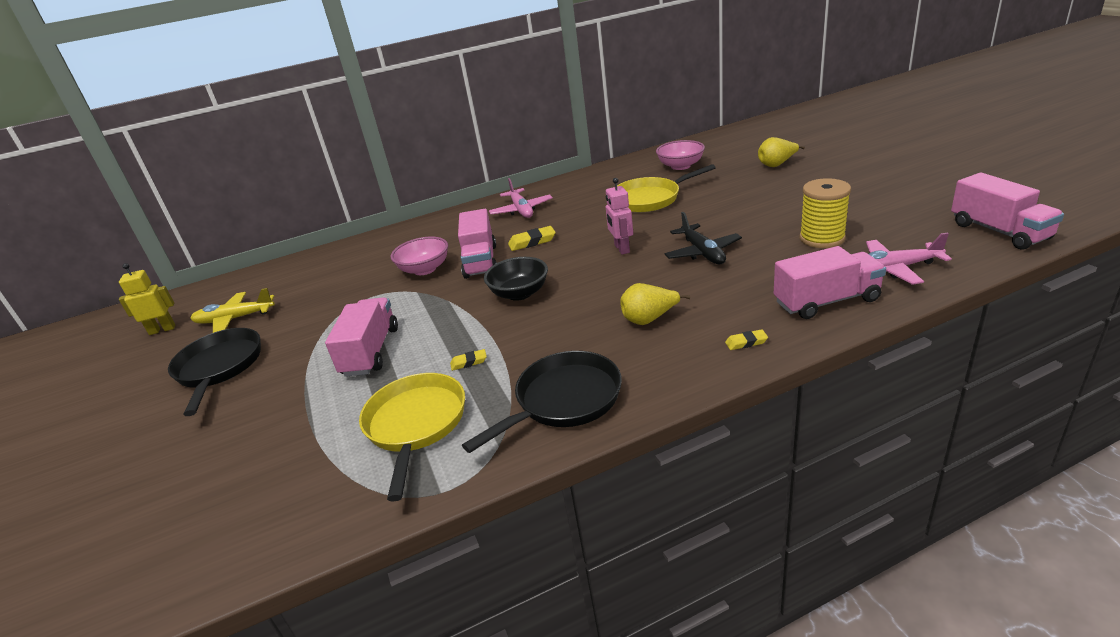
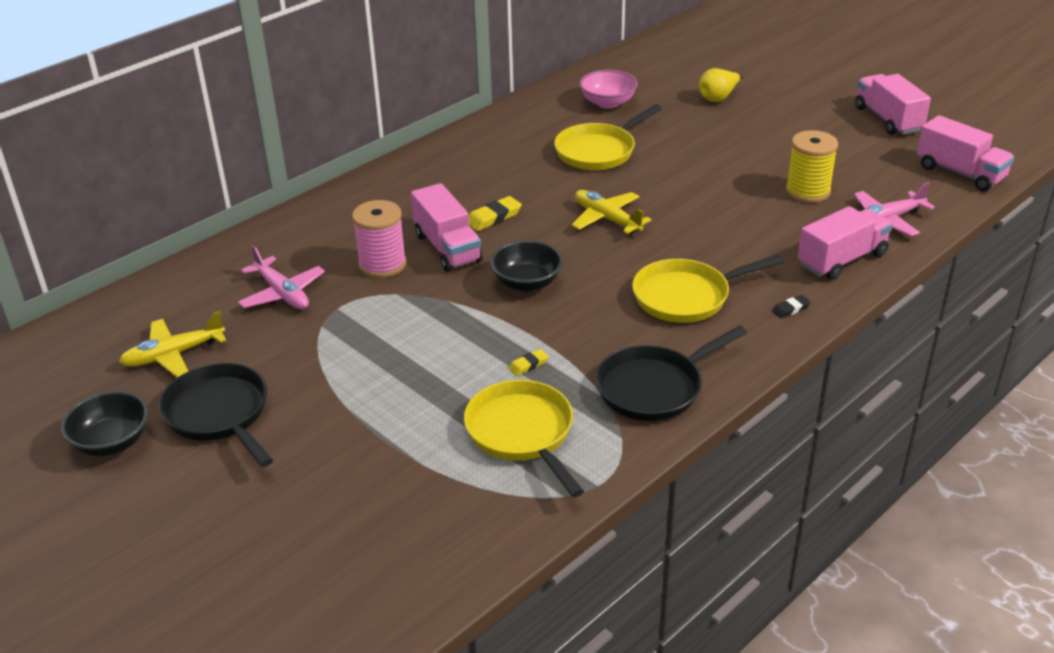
camera: 25 degrees left, 5 degrees up
yellow robot [119,263,175,335] -> none
pink truck [325,297,398,377] -> pink truck moved to [855,74,931,135]
pink bowl [390,237,448,275] -> pink spool [352,200,406,278]
black pan [462,351,622,453] -> black pan turned 150 degrees counterclockwise [596,326,747,421]
pink plane [489,178,553,218] -> pink plane moved to [238,245,325,309]
pink robot [606,178,633,255] -> yellow plane [572,190,652,234]
yellow pear [620,283,690,325] -> yellow pan [632,255,784,323]
black plane [664,212,742,264] -> none
yellow eraser [725,329,768,350] -> black eraser [772,295,811,318]
none -> black bowl [61,391,148,456]

